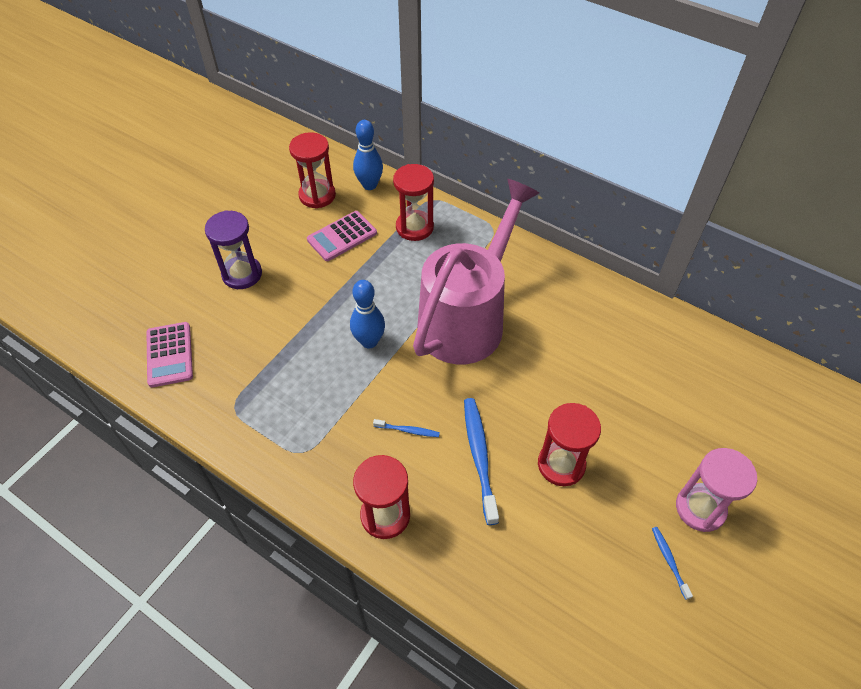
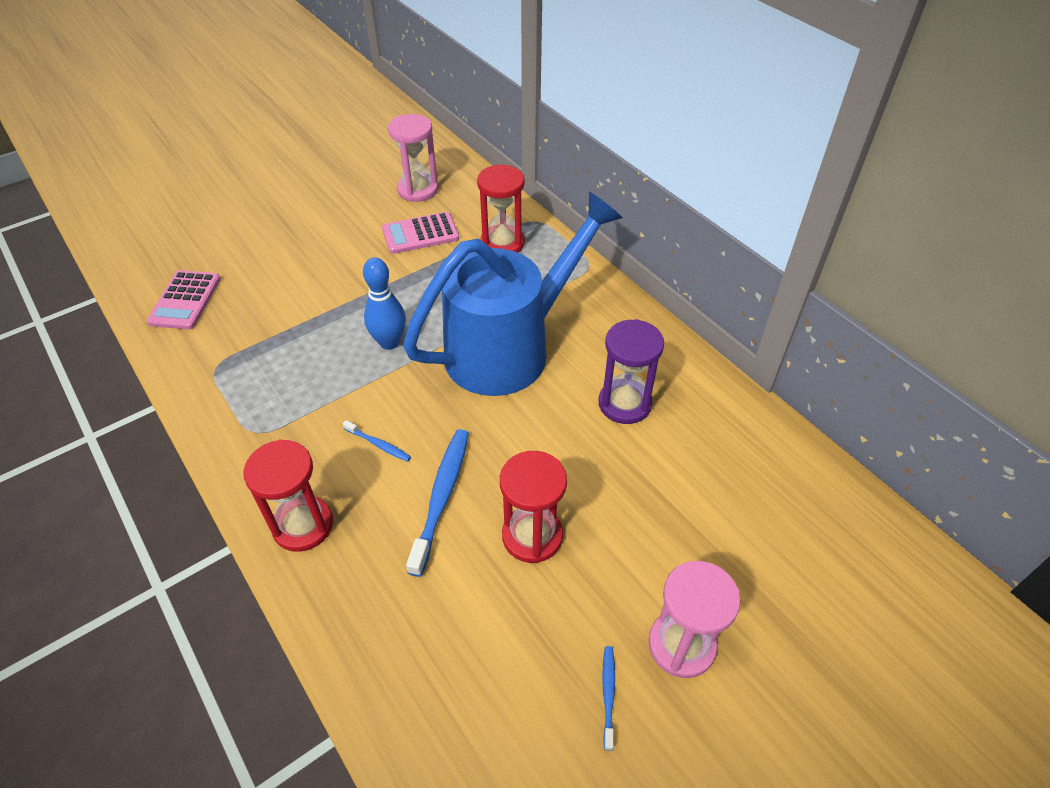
camera: 20 degrees right, 5 degrees down
purple hourglass [205,210,262,289] -> purple hourglass moved to [599,319,664,424]
red hourglass [289,132,336,209] -> pink hourglass [388,114,438,202]
blue bowling pin [353,120,383,190] -> none
pink watering can [413,179,539,364] -> blue watering can [403,191,623,396]

